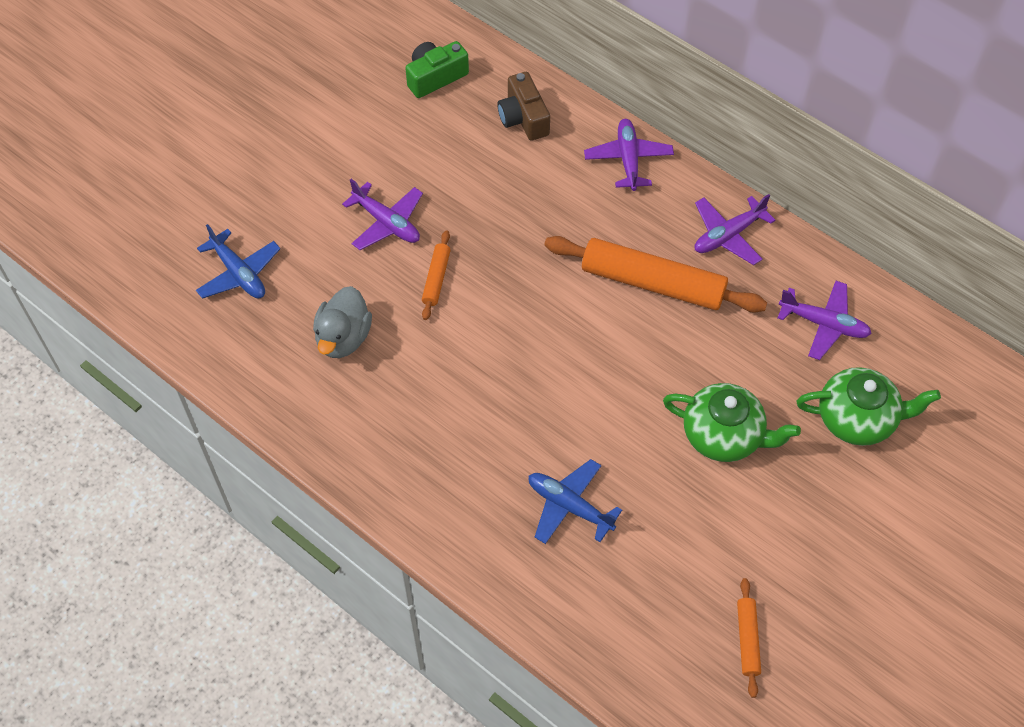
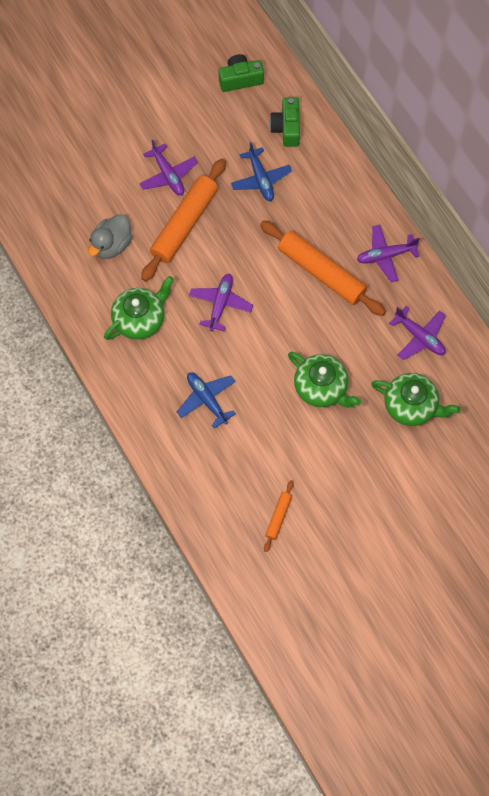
camera: 20 degrees right, 10 degrees up
blue plane [196,224,280,299] -> blue plane moved to [231,142,292,201]
orange rolling pin [422,230,450,320] -> orange rolling pin [141,158,226,282], size x2.15
brown camera [497,72,550,141] -> green camera [270,97,300,147]
purple plane [584,119,674,191] -> purple plane moved to [189,274,253,331]
none -> green teapot [104,276,174,340]

